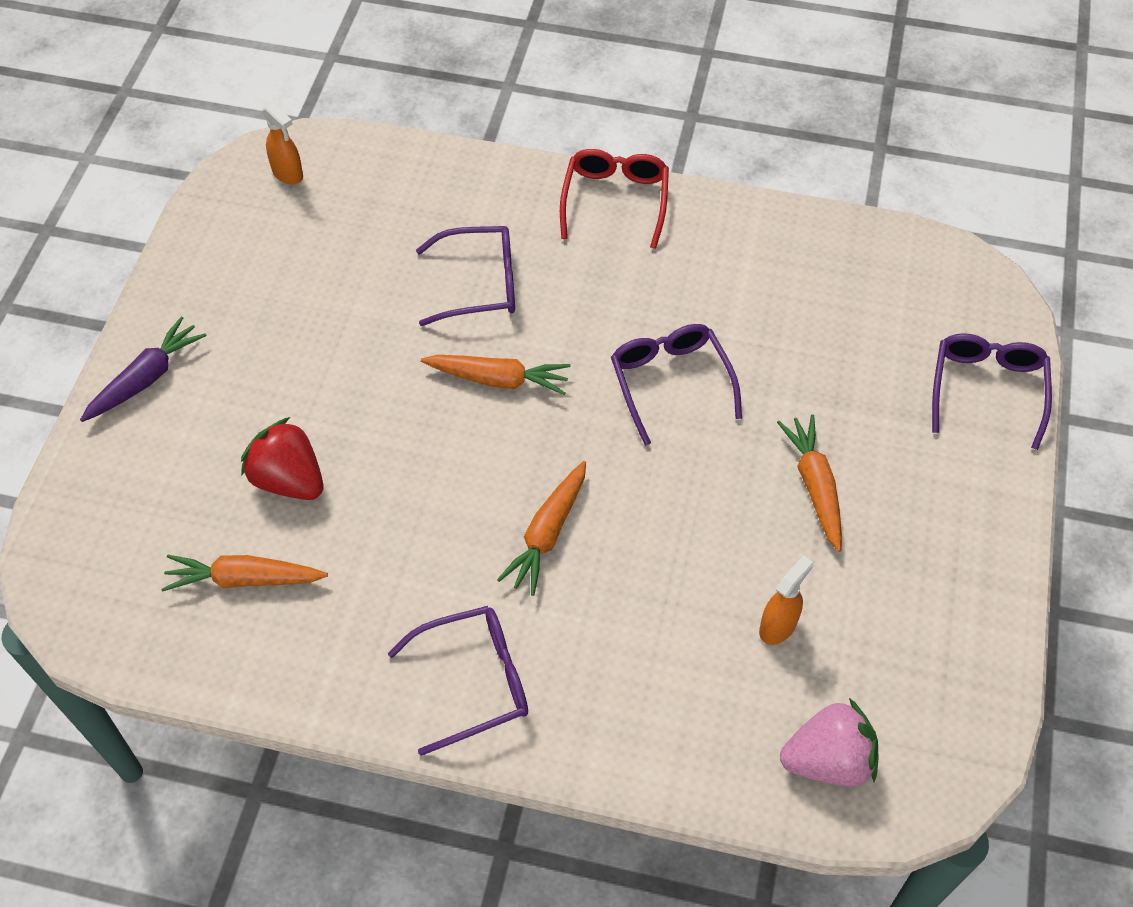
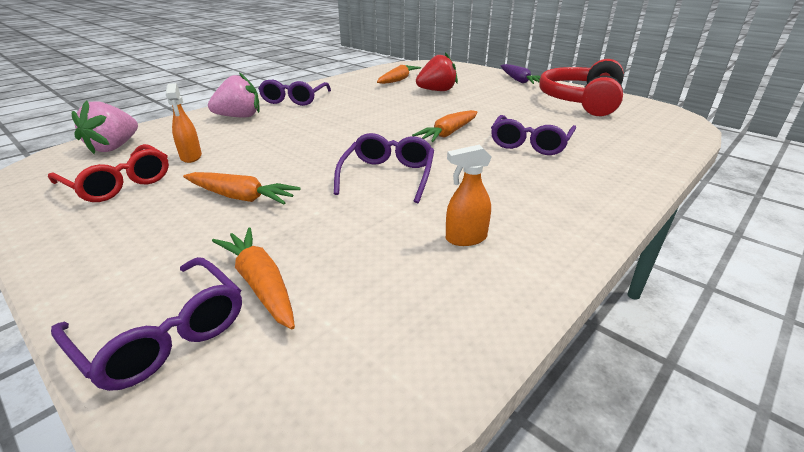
camera: 120 degrees right, 25 degrees down
orange spray bottle [262,103,303,185] -> orange spray bottle moved to [446,145,492,246]
orange carrot [497,461,586,596] -> orange carrot moved to [212,227,295,329]
red glasses [560,149,669,249] -> red glasses moved to [48,144,169,202]
purple glasses [611,324,742,446] -> purple glasses turned 90 degrees counterclockwise [334,133,434,203]
none -> pink strawberry [208,72,260,117]
none -> red headphones [539,59,624,116]

